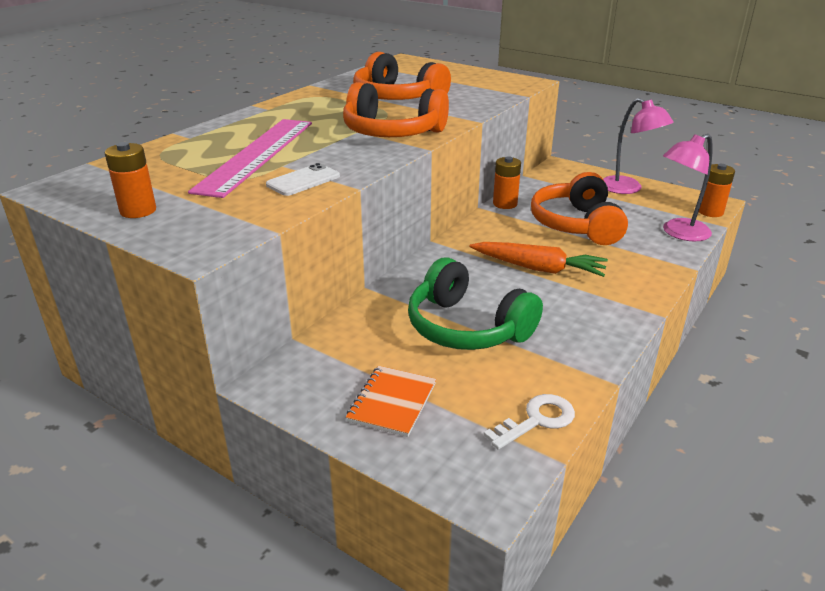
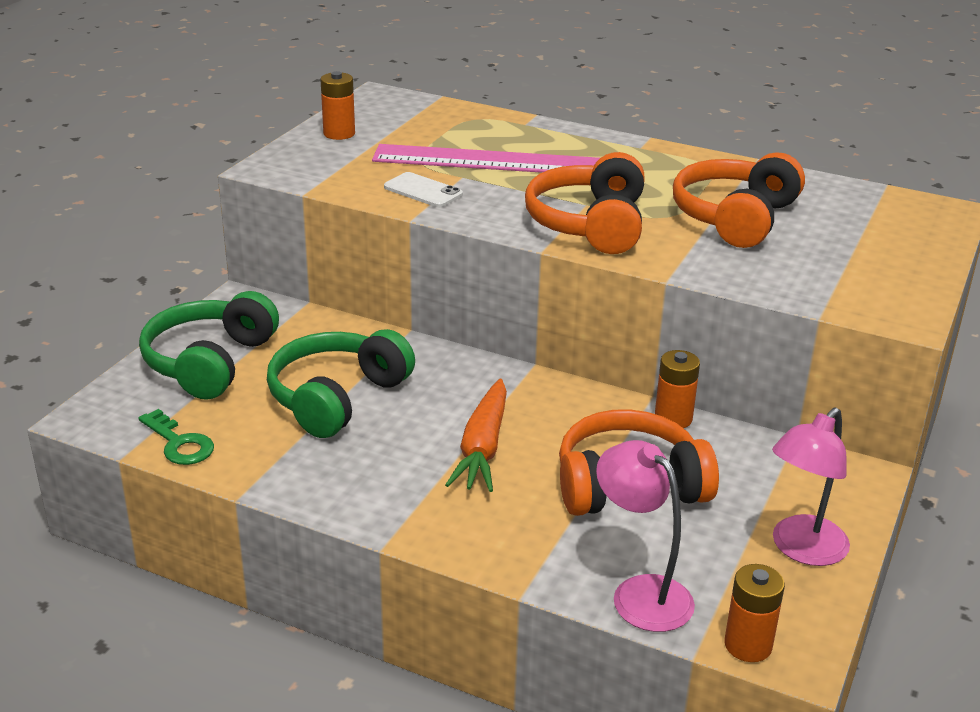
camera: 80 degrees right, 0 degrees up
orange notebook [346,366,436,437] -> green headphones [139,291,279,400]
white key [484,394,575,450] -> green key [139,409,214,465]

